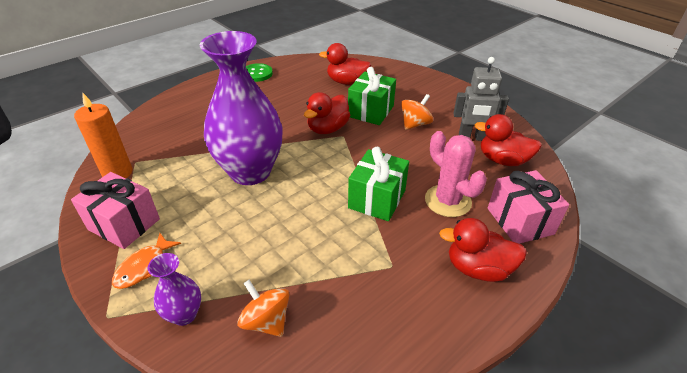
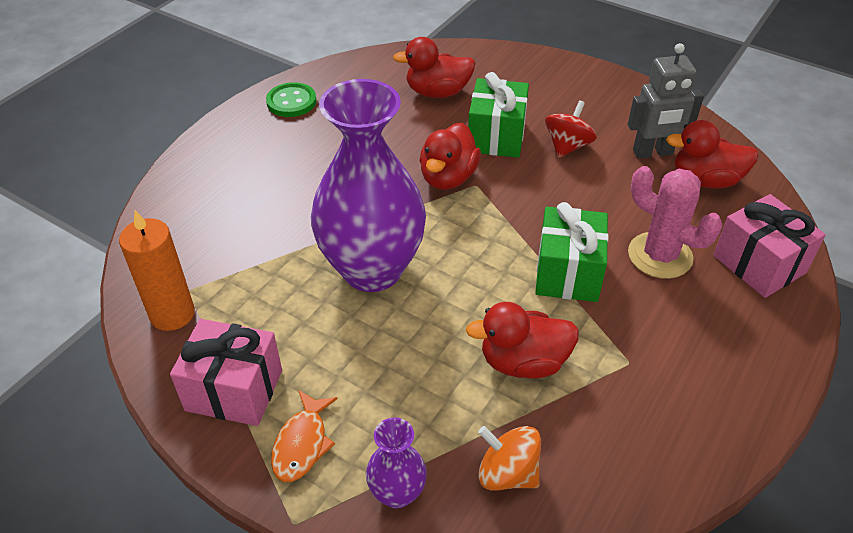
camera: 15 degrees left, 5 degrees up
orange spinning top [401,94,433,130] -> red spinning top [545,100,597,158]
red duck [439,218,527,282] -> red duck moved to [466,302,579,379]

